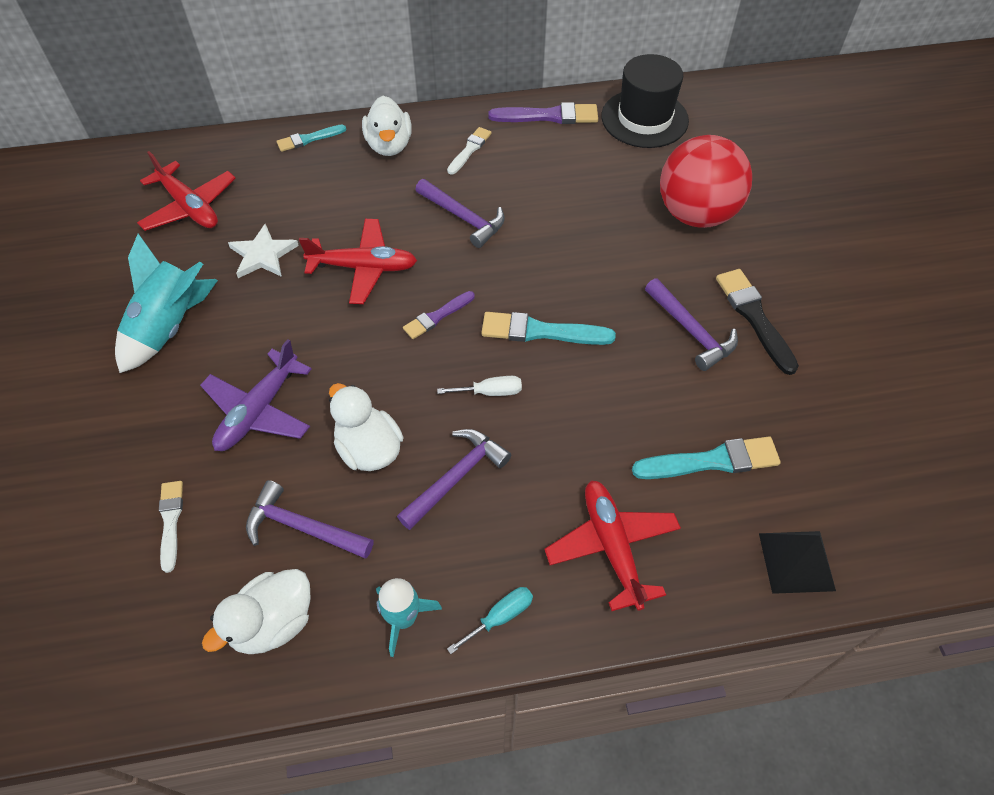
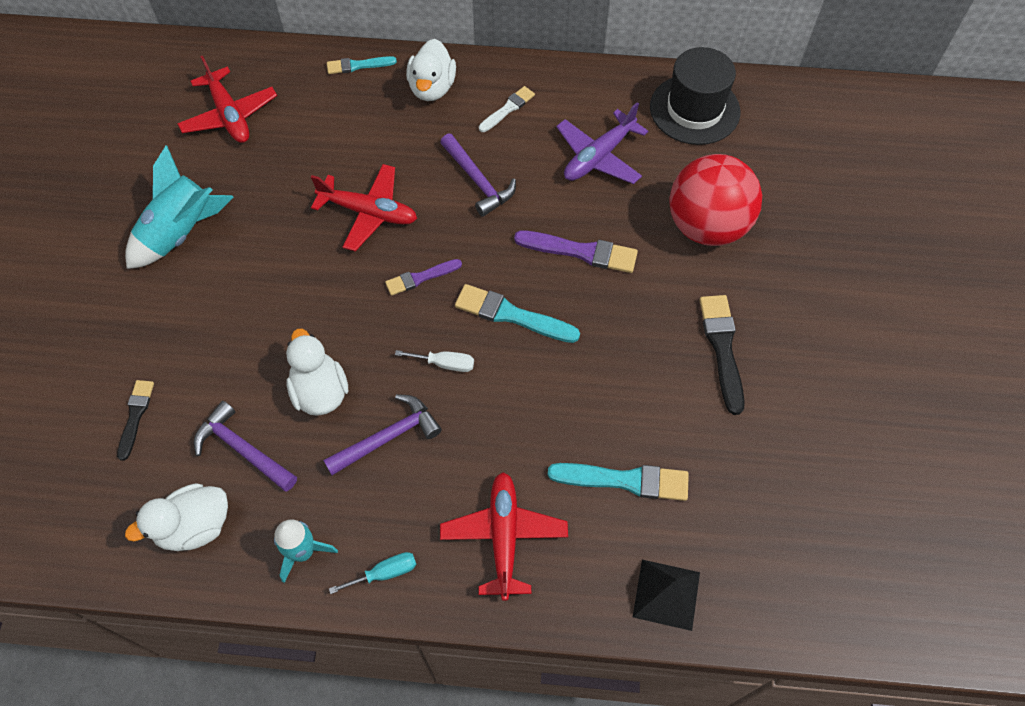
camera: 15 degrees right, 5 degrees up
white brush [159,481,183,573] -> black brush [117,380,154,461]
purple plane [200,339,312,451] -> purple plane moved to [556,102,648,184]
white star [228,224,299,278] -> none
purple brush [489,102,598,124] -> purple brush moved to [514,230,638,273]
purple hammer [645,278,738,371] -> none

